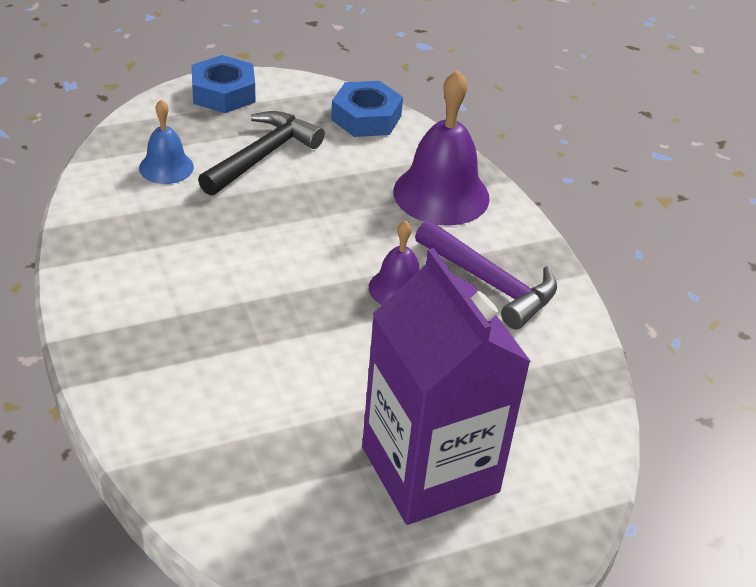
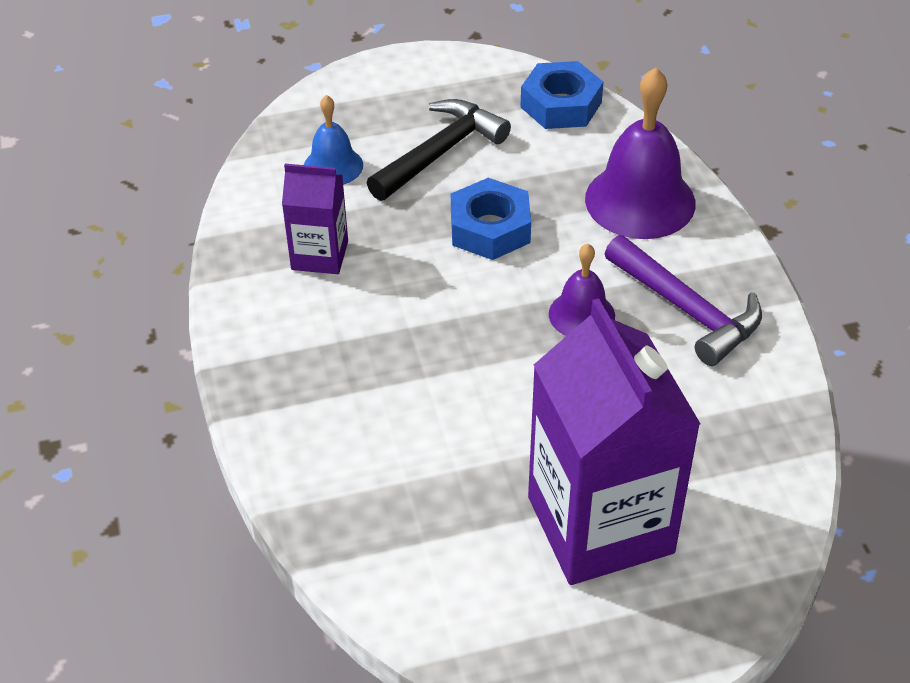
camera: 10 degrees right, 5 degrees up
blue nut [191,55,255,113] -> blue nut moved to [451,178,531,260]
none -> purple carton [282,164,348,274]

